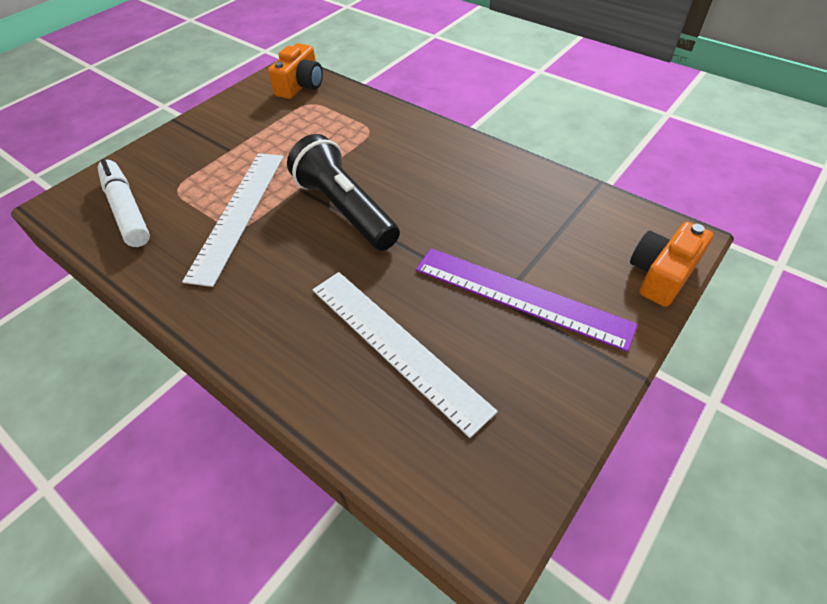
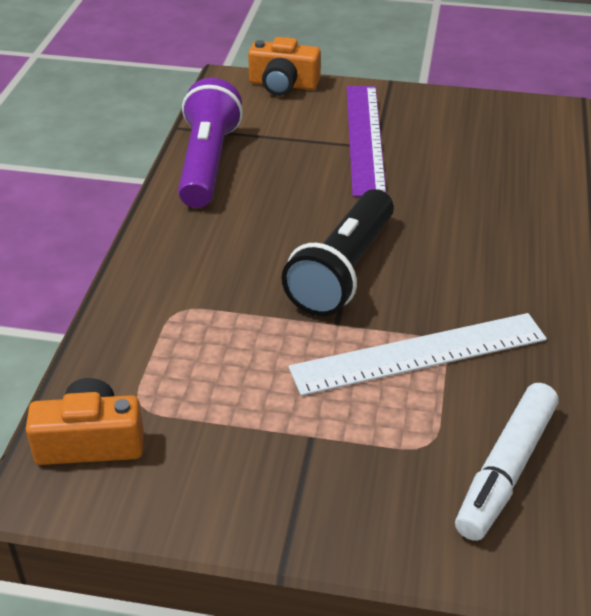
camera: 120 degrees left, 10 degrees down
white ruler [313,272,498,438] -> none
none -> purple flashlight [178,78,243,208]

